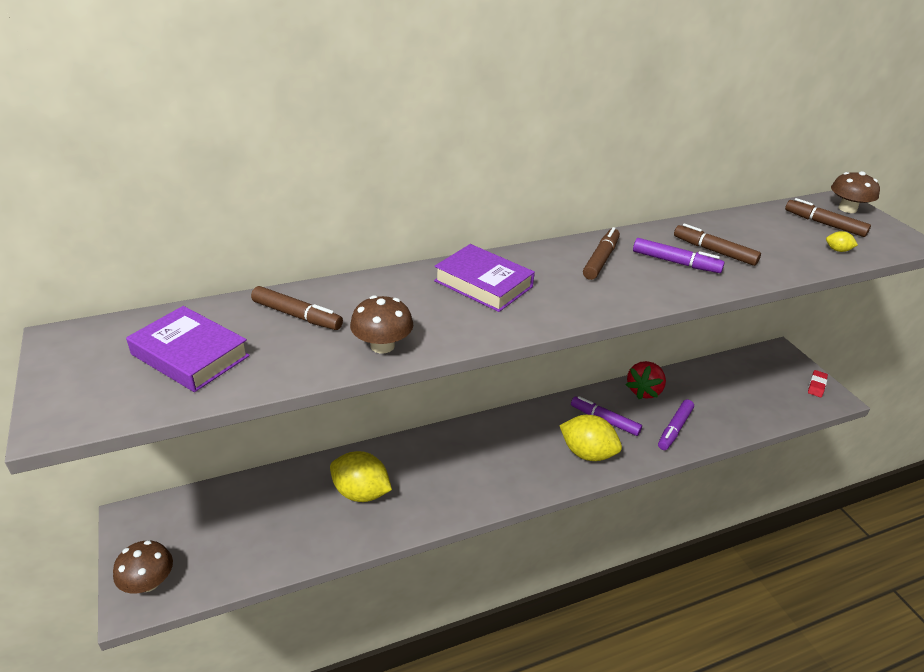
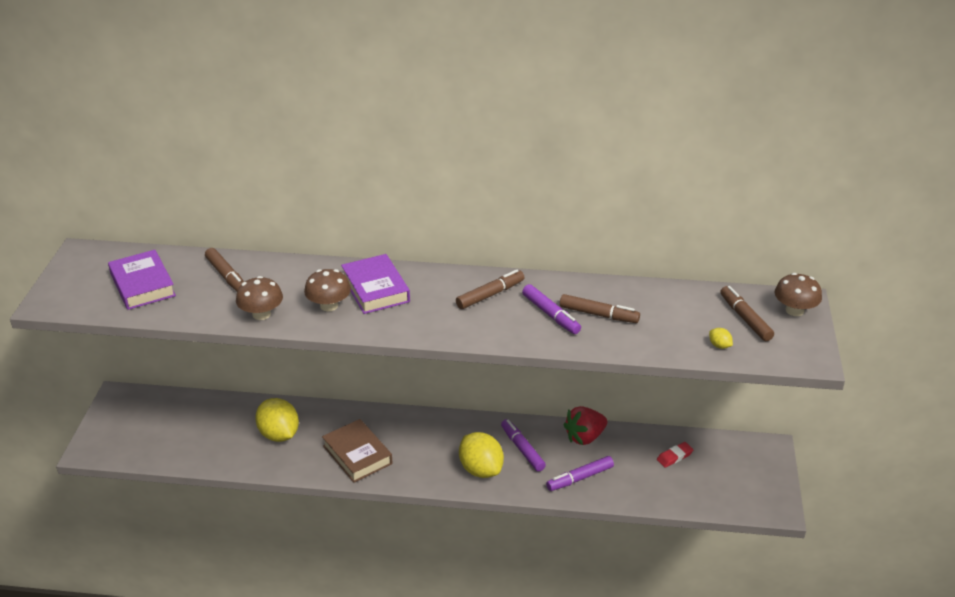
camera: 30 degrees right, 0 degrees up
brown mushroom [113,540,173,593] -> brown mushroom moved to [304,269,351,311]
brown marker [674,223,761,266] -> brown marker turned 135 degrees clockwise [560,294,640,323]
red eraser [808,370,828,397] -> red eraser moved to [657,442,693,468]
none -> brown book [322,419,392,483]

